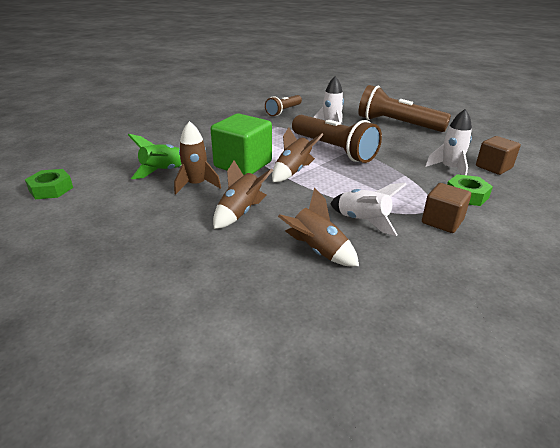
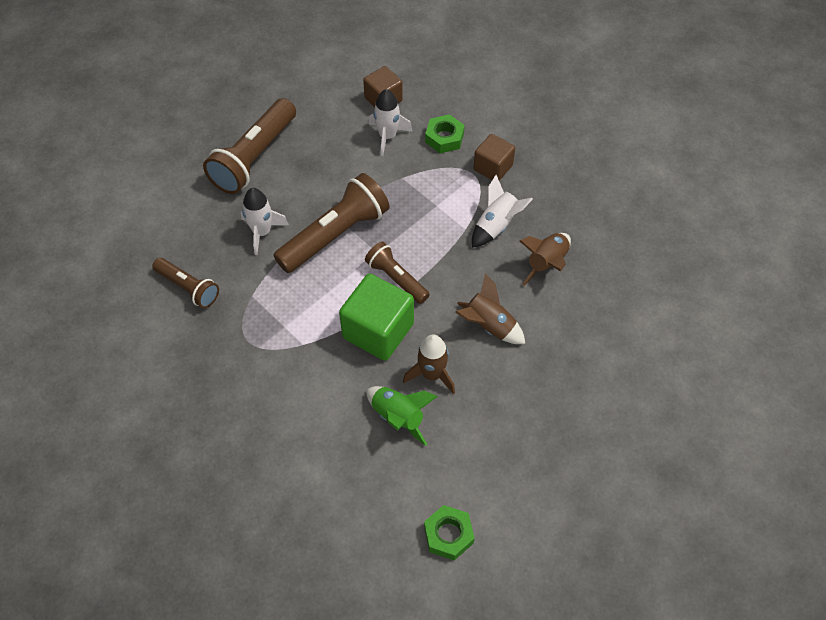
camera: 90 degrees left, 25 degrees up
brown rocket [272,127,324,182] -> brown flashlight [365,242,430,304]

